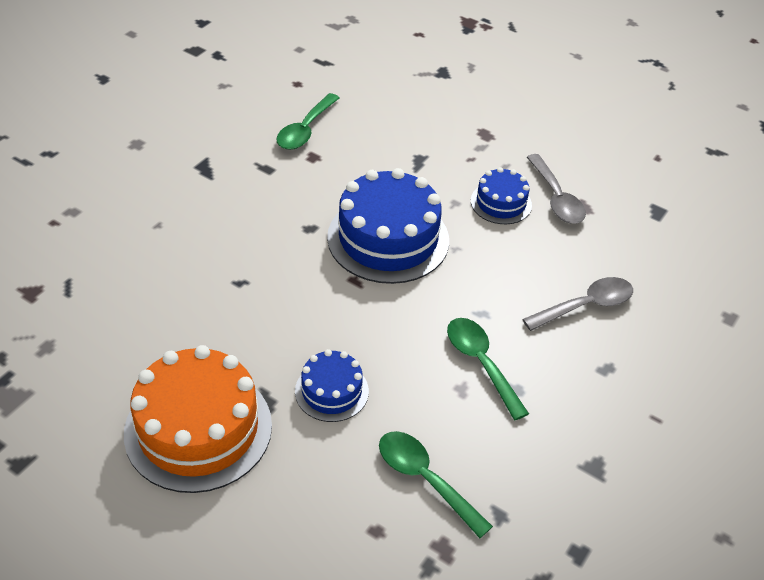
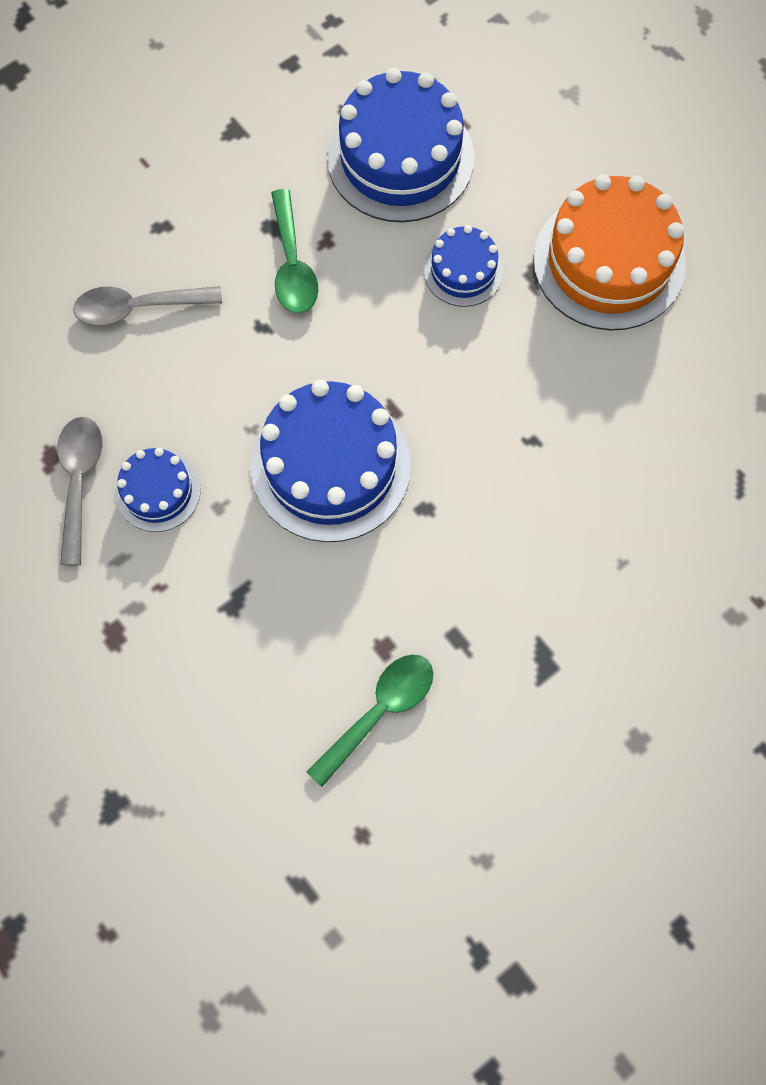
camera: 160 degrees left, 25 degrees up
green spoon [379,431,493,538] -> blue cake [327,68,474,222]

